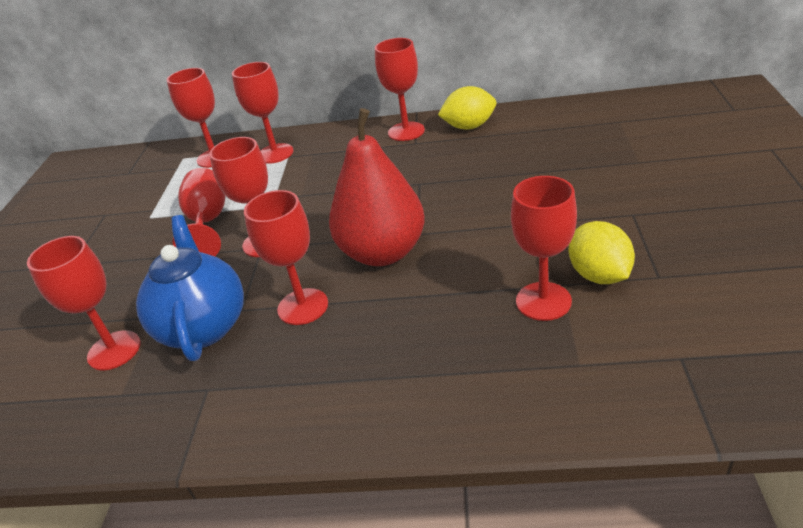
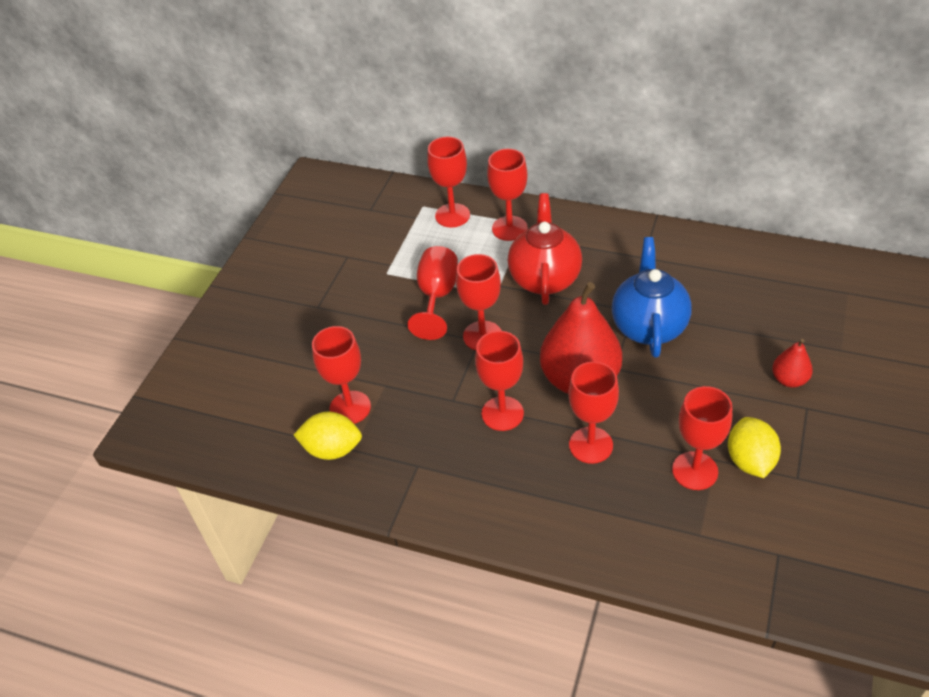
camera: 15 degrees right, 10 degrees up
blue teapot [136,215,244,361] -> blue teapot moved to [612,237,692,358]
red goblet [375,38,425,141] -> red goblet moved to [568,361,619,464]
yellow lemon [438,86,496,129] -> yellow lemon moved to [294,412,362,460]
none -> red teapot [508,193,582,305]
none -> red pear [772,339,813,387]

